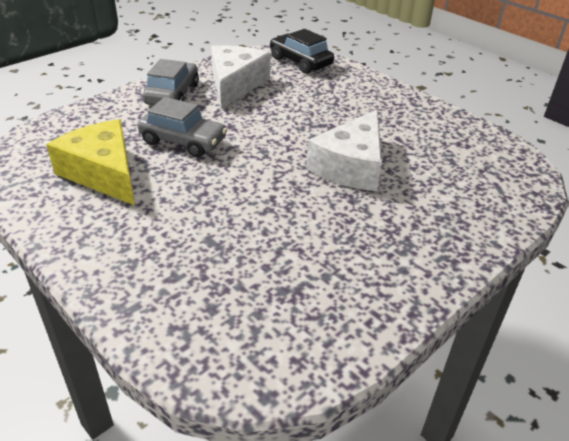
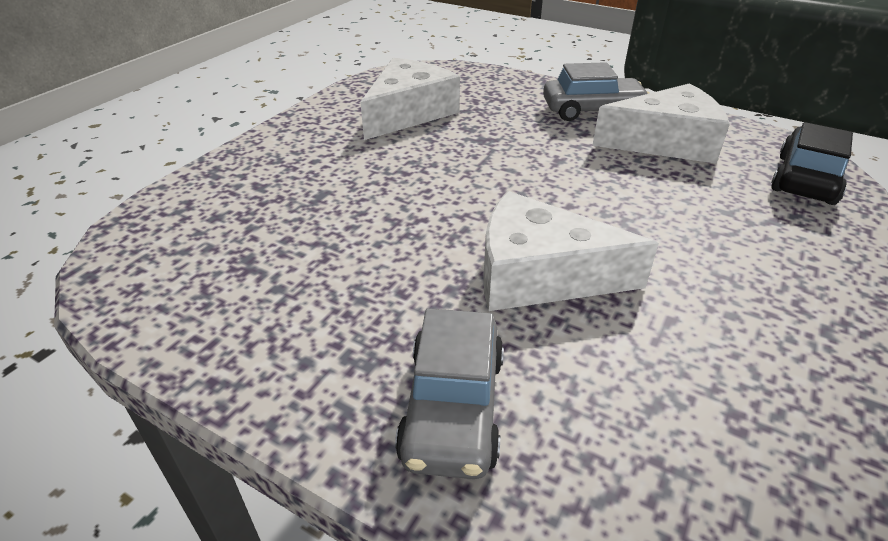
camera: 75 degrees right, 0 degrees up
yellow cheese [46,119,135,205] -> white cheese [360,58,460,140]
grey car [137,97,227,157] -> grey car moved to [395,308,504,479]

